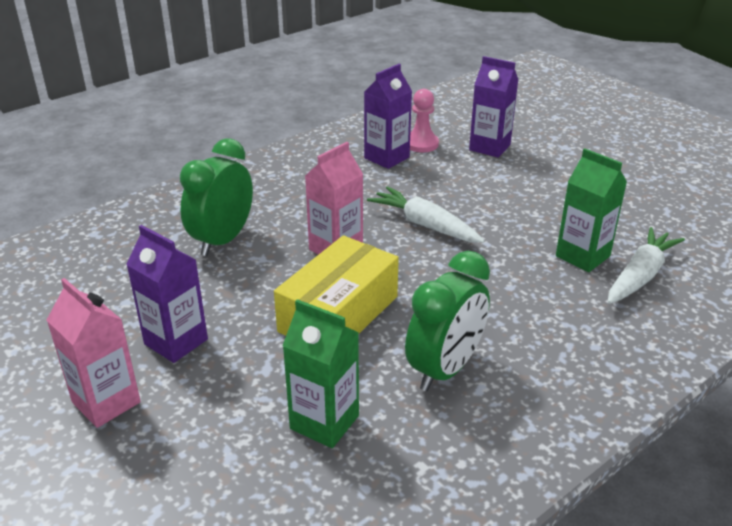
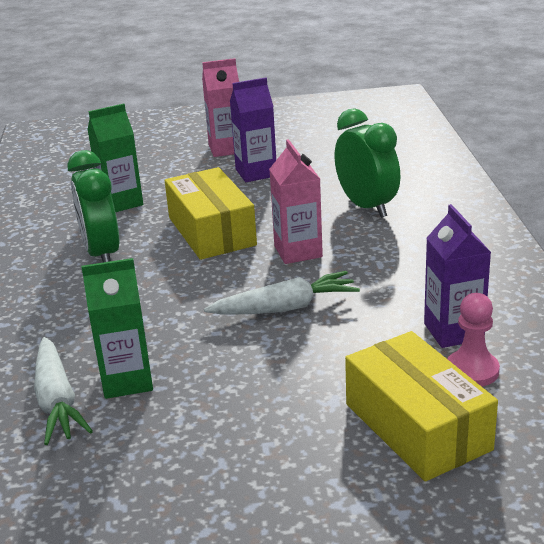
camera: 125 degrees right, 5 degrees down
purple carton [469,56,519,158] -> yellow box [345,331,498,482]

